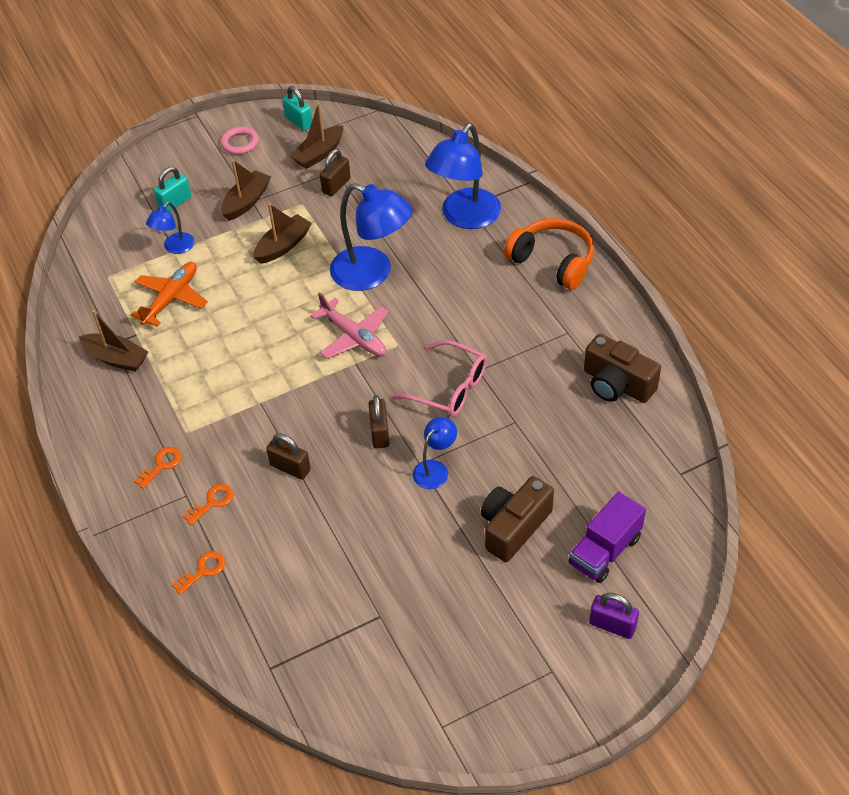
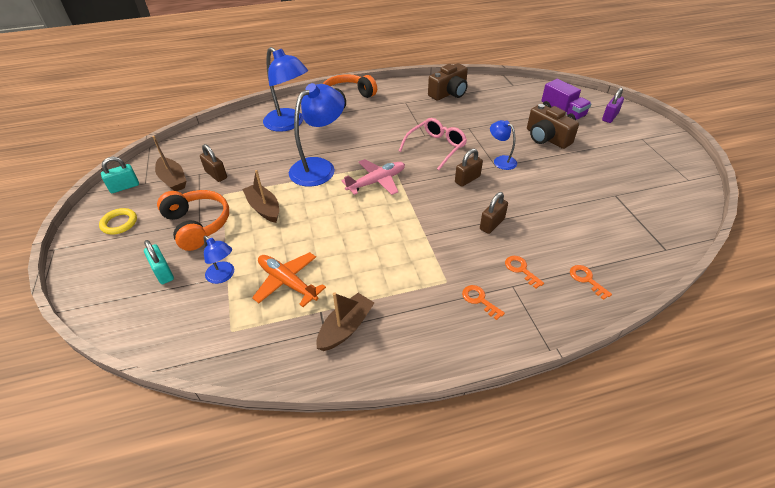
camera: 80 degrees left, 5 degrees down
pink ring [220,127,259,155] -> yellow ring [99,208,137,235]
brown boat [221,159,271,221] -> orange headphones [157,190,229,251]
brown padlock [369,395,390,448] -> brown padlock turned 45 degrees counterclockwise [455,149,483,187]

